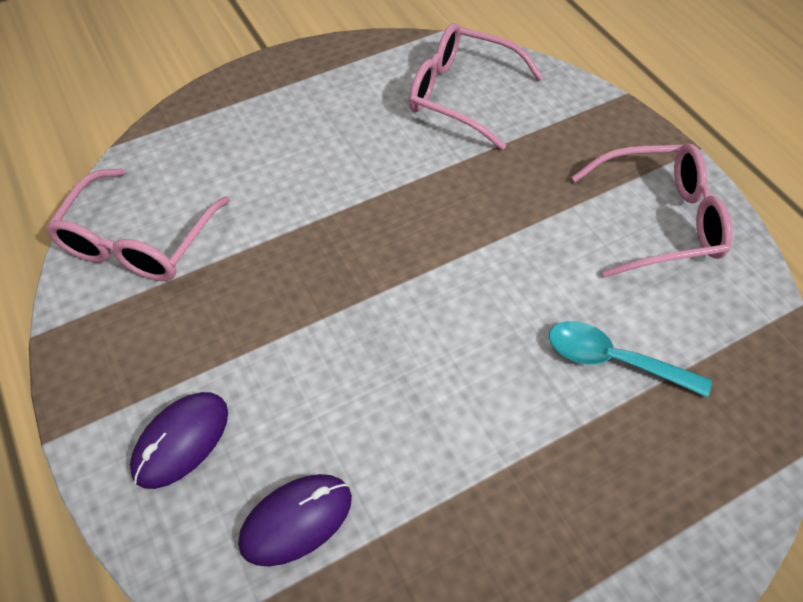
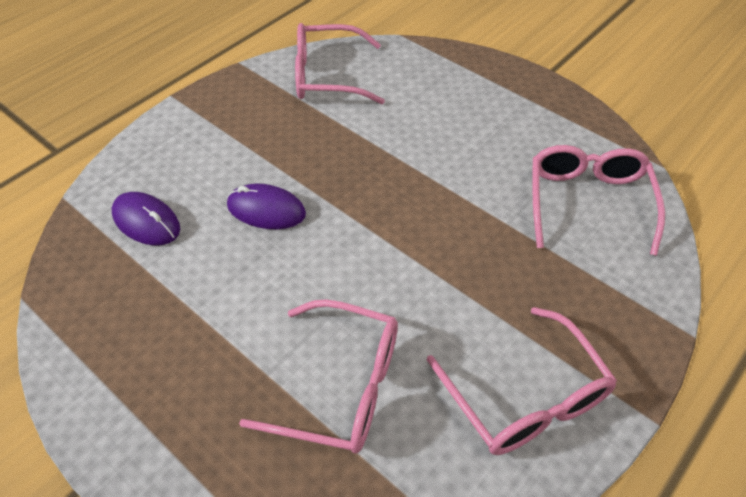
camera: 70 degrees right, 5 degrees down
purple mouse [130,392,228,489] -> purple mouse moved to [227,184,306,229]
turquoise spoon [549,321,712,398] -> pink glasses [239,299,398,454]

